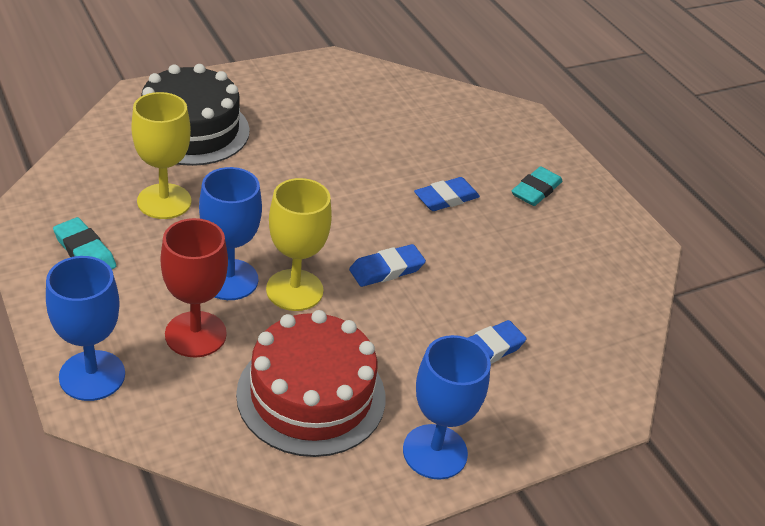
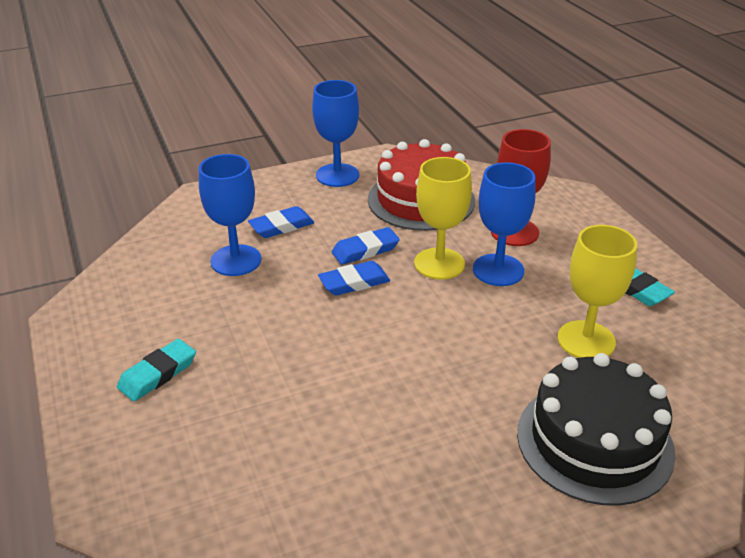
camera: 170 degrees left, 5 degrees down
blue goblet [46,256,125,401] -> blue goblet moved to [199,154,261,276]
blue eraser [414,177,480,211] -> blue eraser moved to [331,227,400,265]

